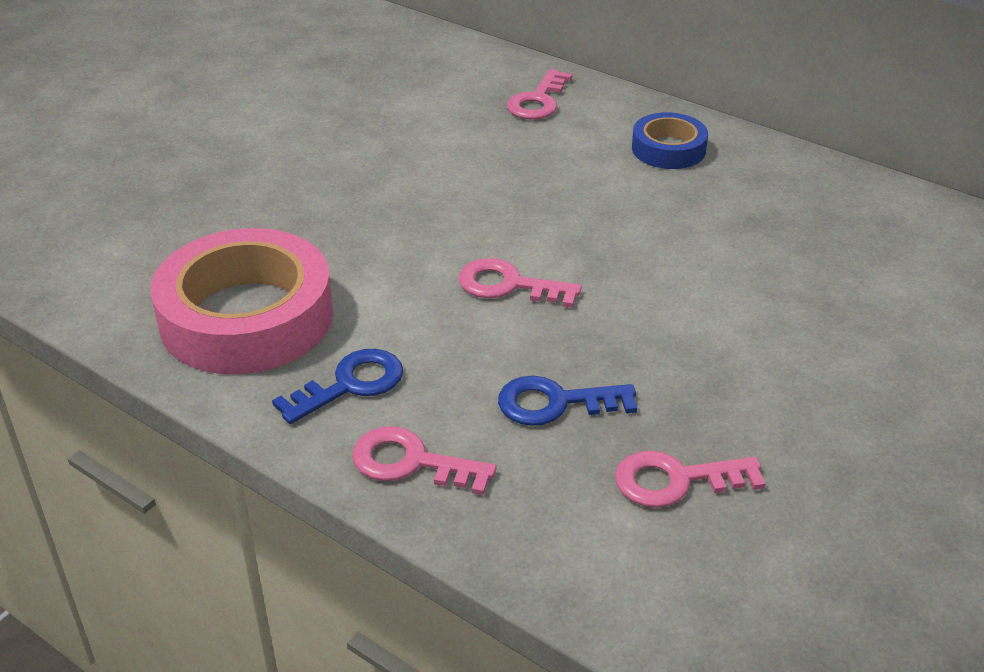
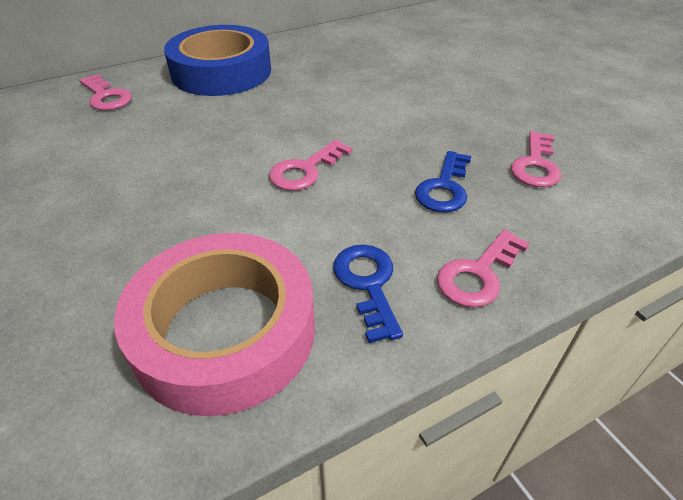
camera: 65 degrees left, 5 degrees up
blue tape [632,112,708,169] -> blue tape [164,25,271,96], size x1.94

